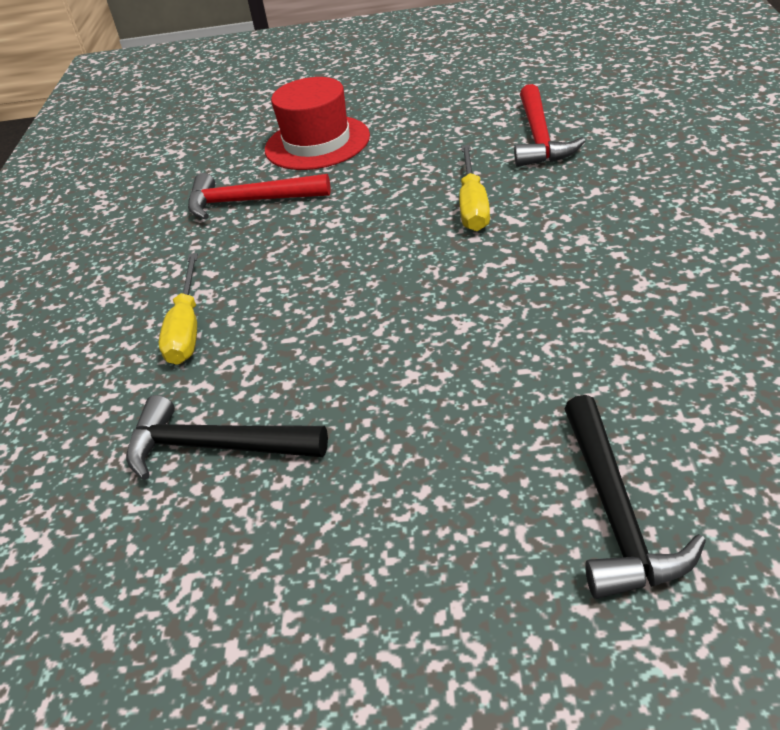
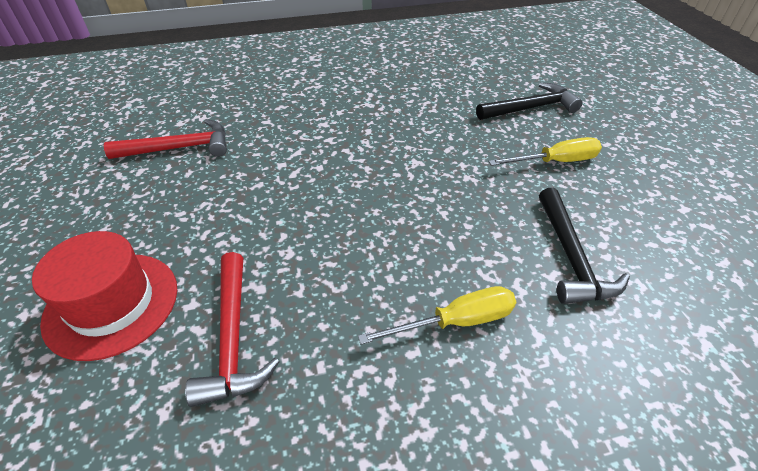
camera: 110 degrees left, 5 degrees up
yellow screwdriver [459,145,490,231] -> yellow screwdriver moved to [488,137,602,166]

